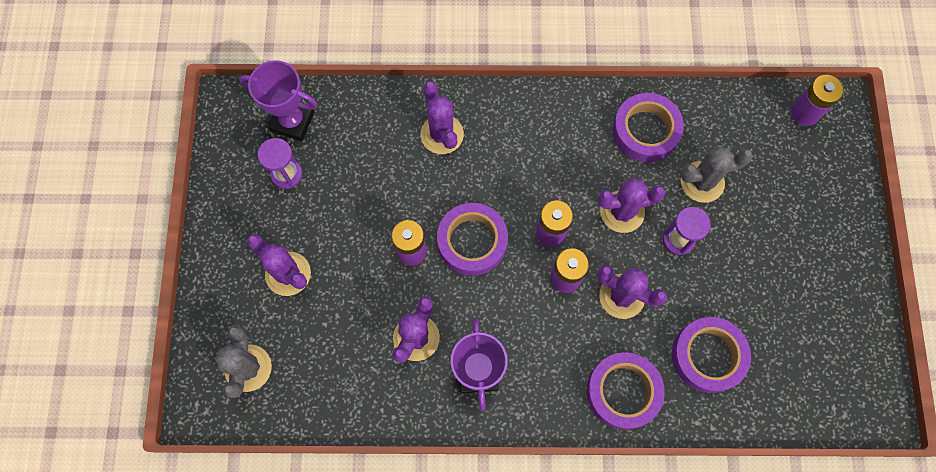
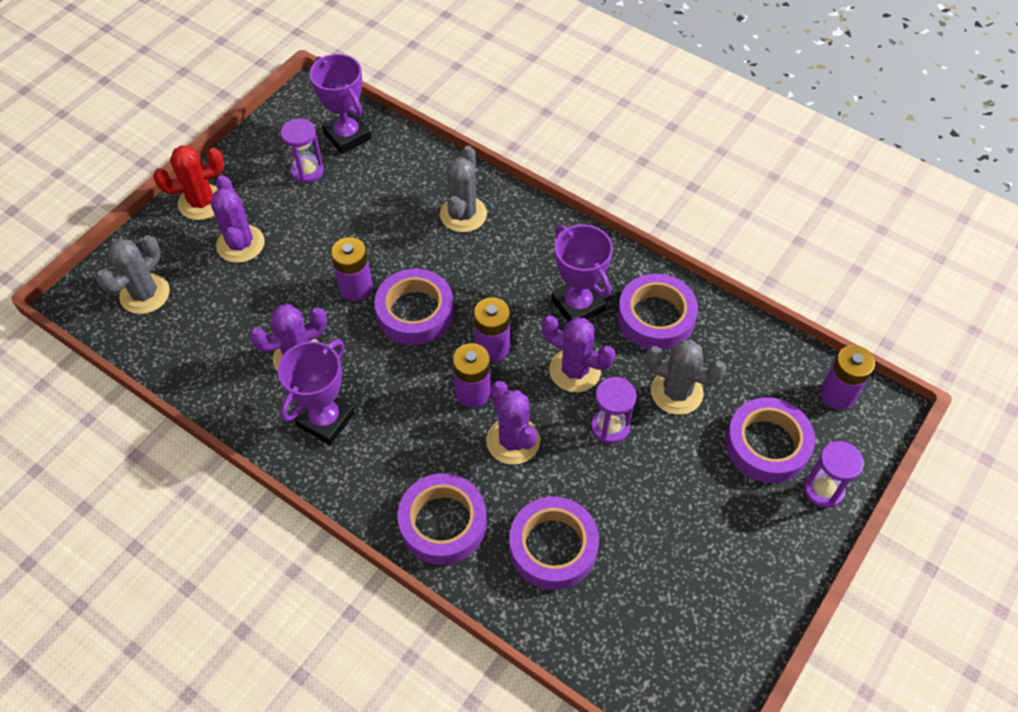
camera: 35 degrees right, 15 degrees down
purple cactus [420,82,464,154] -> grey cactus [440,146,487,232]
none -> red cactus [153,145,224,220]
none -> purple trophy [551,225,613,322]
none -> purple tape [725,397,815,483]
none -> purple hourglass [804,441,864,508]

